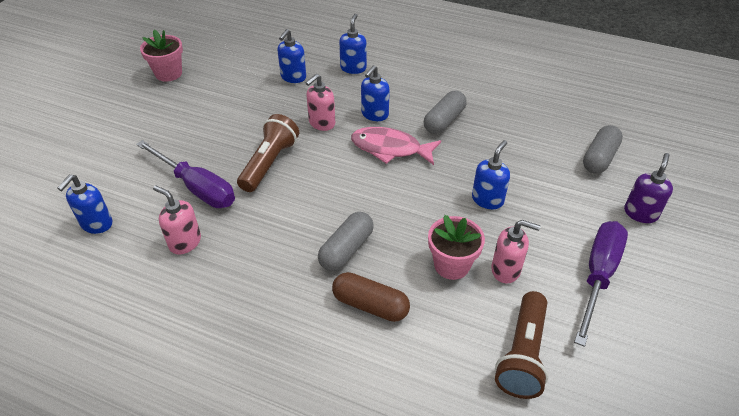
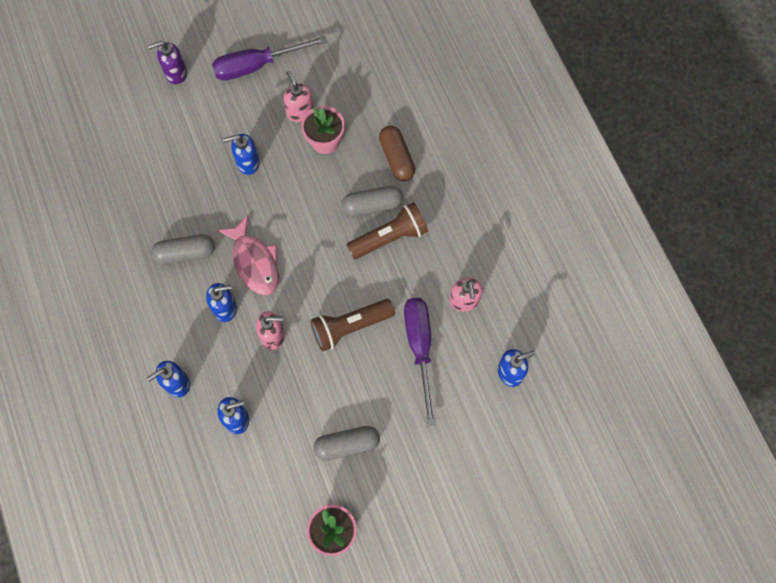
camera: 135 degrees left, 25 degrees up
brown flashlight [495,291,549,399] -> brown flashlight moved to [346,202,428,259]
grey capsule [583,125,623,174] -> grey capsule moved to [313,426,380,461]

